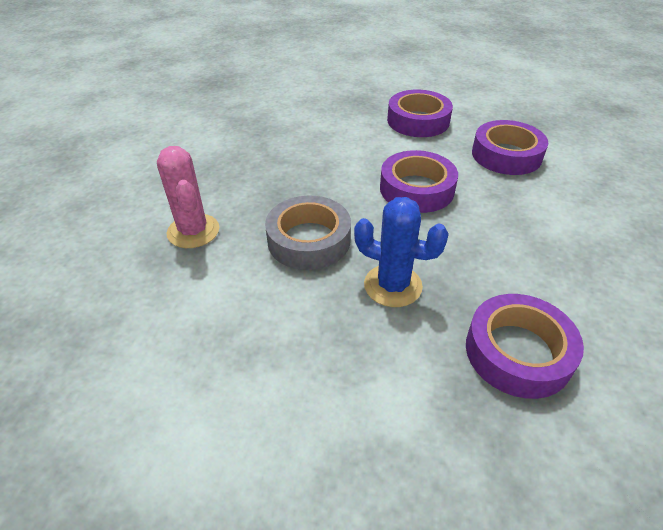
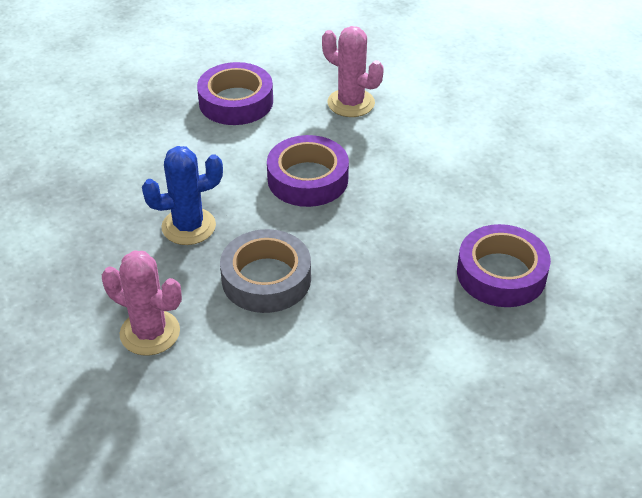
camera: 40 degrees left, 0 degrees up
blue cactus [354,197,449,307] -> blue cactus moved to [142,146,223,245]
purple tape [472,120,548,175] -> pink cactus [322,26,384,117]

